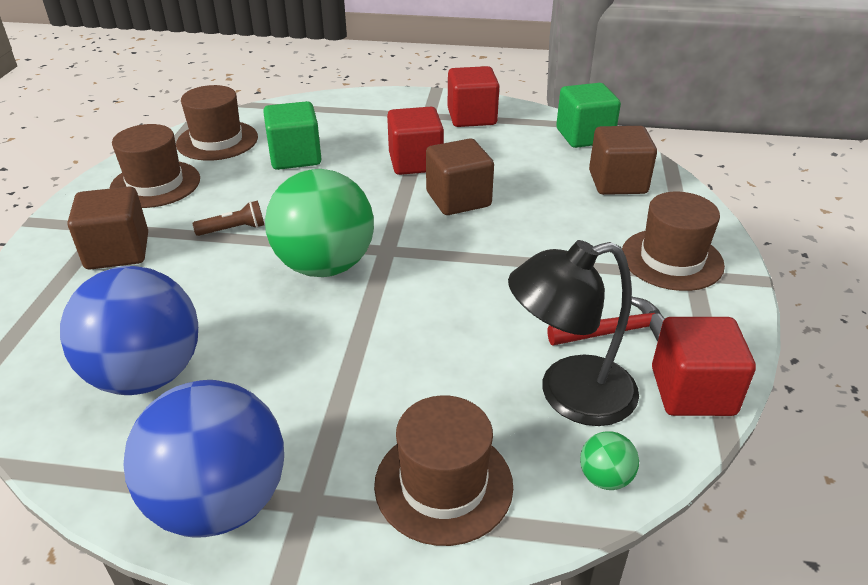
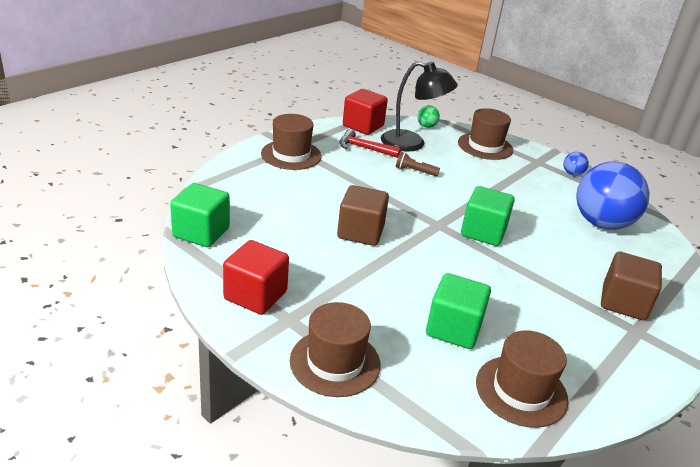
camera: 150 degrees left, 5 degrees down
brown hat [109,124,200,208] -> brown hat moved to [290,302,381,397]
blue ball [124,380,284,538] -> blue ball [563,152,589,176], size x0.40
brown flashlight [193,201,264,236] -> brown flashlight moved to [396,152,440,176]
green ball [265,169,374,277] -> green cube [461,186,515,246]
red cube [387,107,444,175] -> none
brown cube [589,126,657,195] -> none

